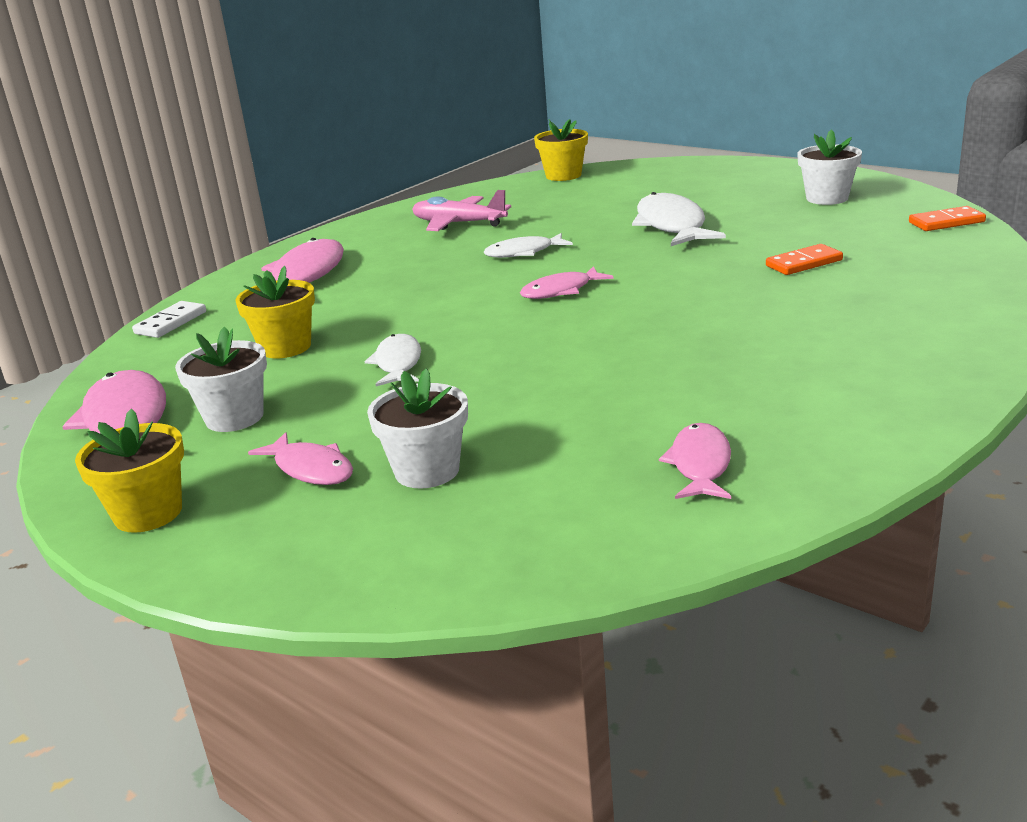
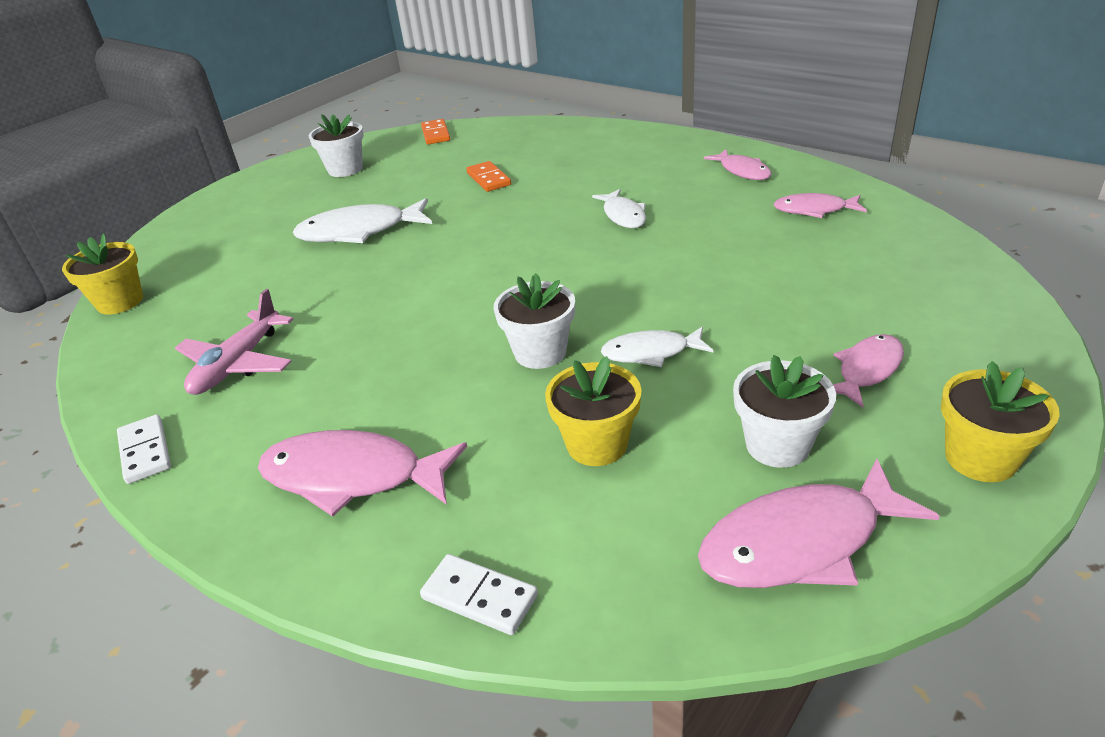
camera: 90 degrees left, 10 degrees up
white flower pot [367,368,468,488] -> white flower pot moved to [494,273,575,369]
white fish [484,233,573,258] -> white fish moved to [592,189,646,228]
pink fish [520,266,614,299] -> pink fish moved to [704,149,771,180]
none -> white domino [117,414,171,484]

